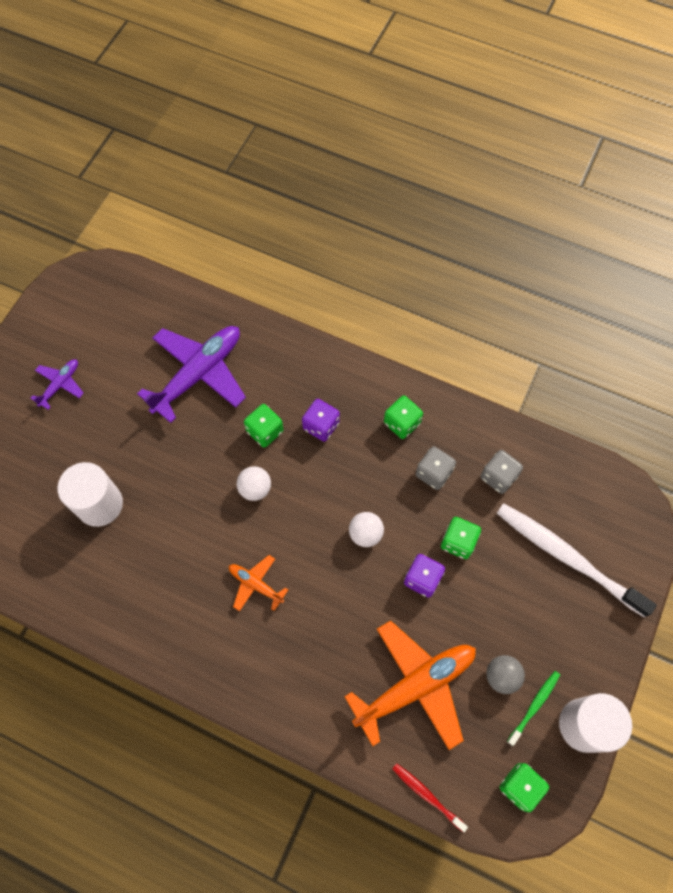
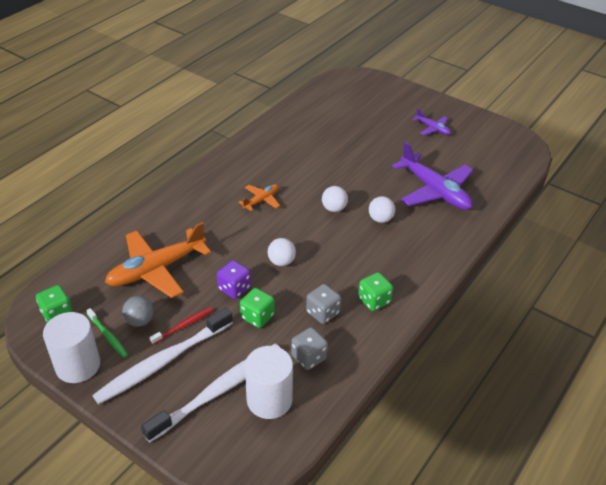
camera: 100 degrees right, 25 degrees down
white cylinder [57,462,123,527] -> white cylinder moved to [245,346,293,419]
green dice [244,404,284,448] -> white ball [369,196,395,223]
purple dice [302,399,340,442] -> none
orange plane [344,620,476,750] -> orange plane turned 75 degrees clockwise [105,222,211,298]
red toothbrush [392,763,468,832] -> red toothbrush moved to [149,307,213,345]
none -> white toothbrush [92,308,233,404]

